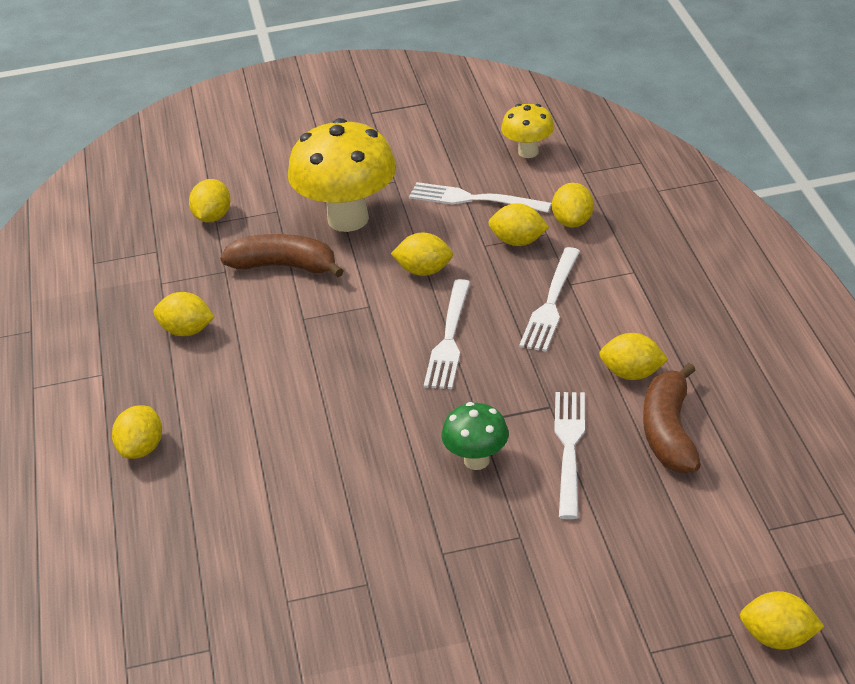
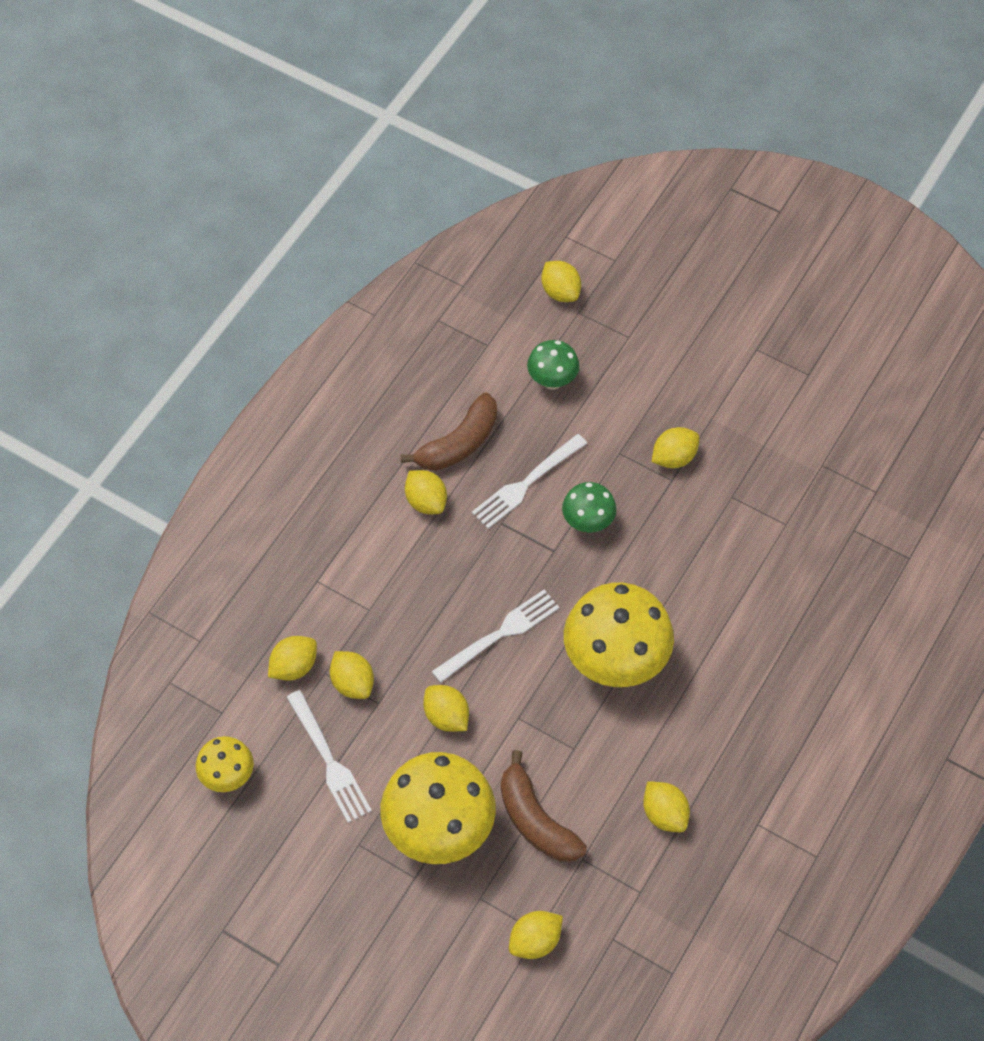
camera: 140 degrees left, 20 degrees up
yellow lemon [112,405,162,459] -> yellow lemon moved to [652,427,699,468]
white fork [519,247,580,352] -> none
none -> green mushroom [527,340,580,390]
none -> yellow mushroom [564,583,674,687]

